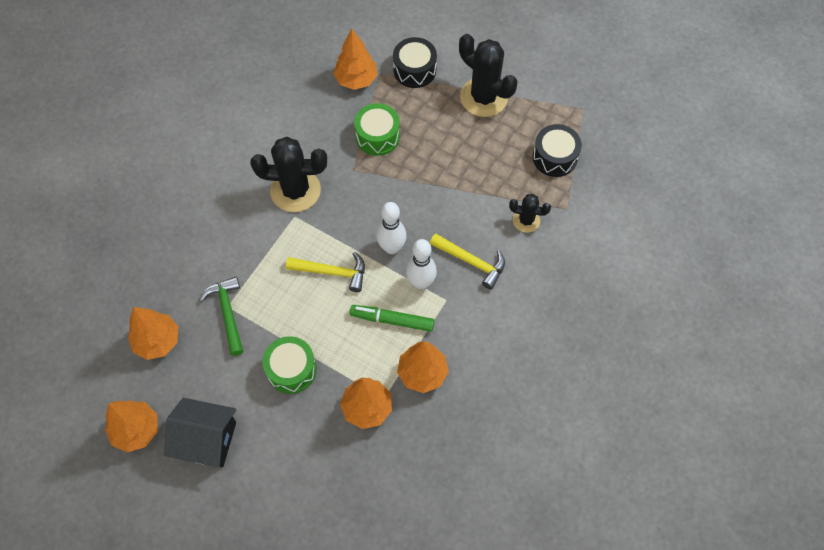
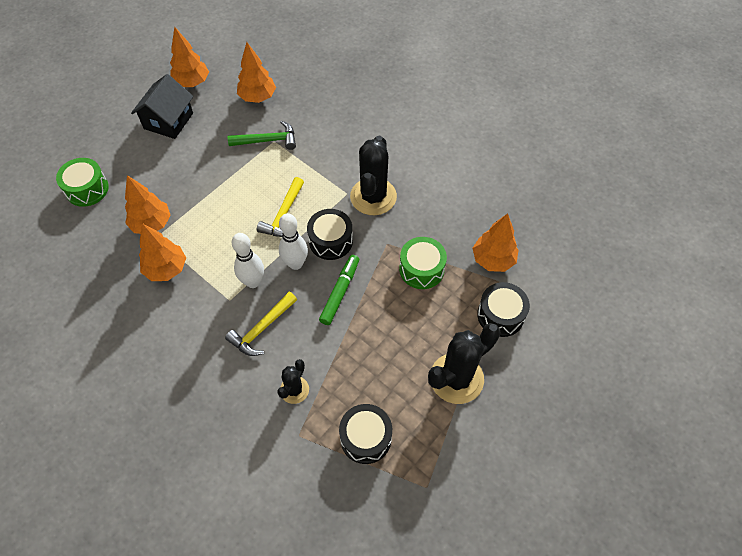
camera: 100 degrees right, 5 degrees down
green drum [263,336,317,394] -> green drum moved to [56,158,109,207]
green marker [350,305,434,332] -> green marker moved to [319,255,359,325]
none -> black drum [307,209,353,260]

